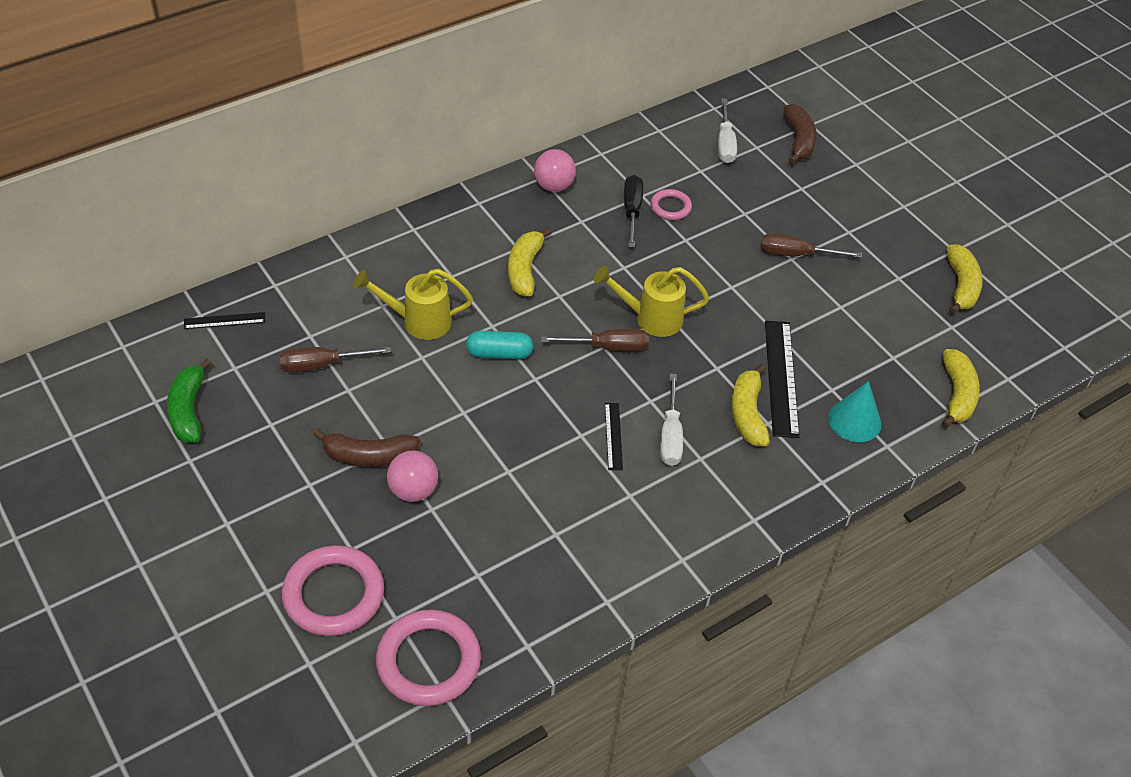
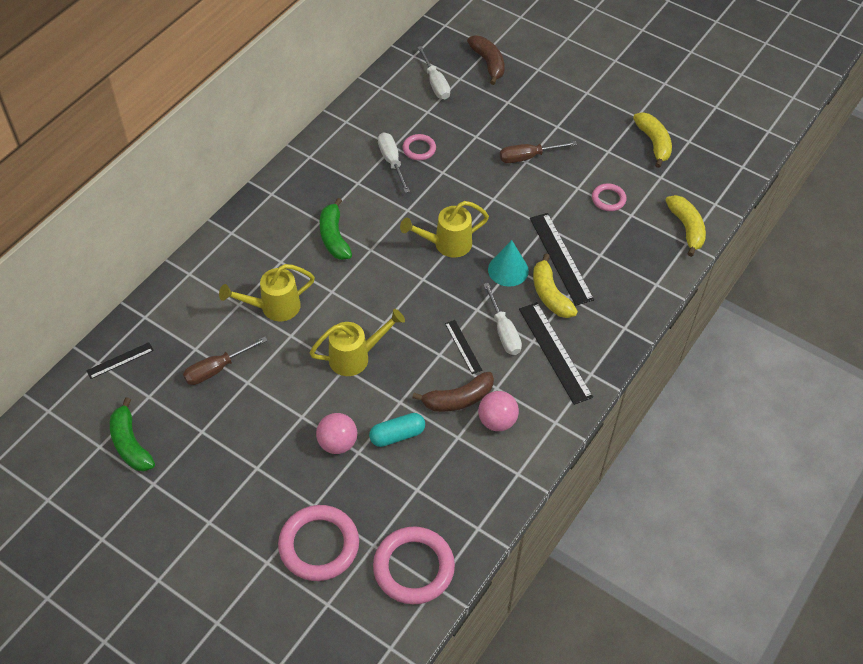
camera: 20 degrees left, 5 degrees up
brown banana [313,428,420,467] -> brown banana moved to [412,372,494,412]
turquoise capsule [466,331,533,359] -> turquoise capsule moved to [369,413,425,447]
yellow banana [508,228,552,296] -> green banana [320,198,352,260]
pink ball [534,149,576,192] -> pink ball moved to [478,391,519,431]
brown screwdriver [541,329,649,351] -> none
black screwdriver [624,175,643,247] -> white screwdriver [378,132,410,193]
turquoise cone [828,381,881,442] -> turquoise cone moved to [488,240,529,287]
none -> yellow watering can [310,309,405,376]
none -> black ruler [519,302,593,405]
none -> pink ring [592,183,627,211]

